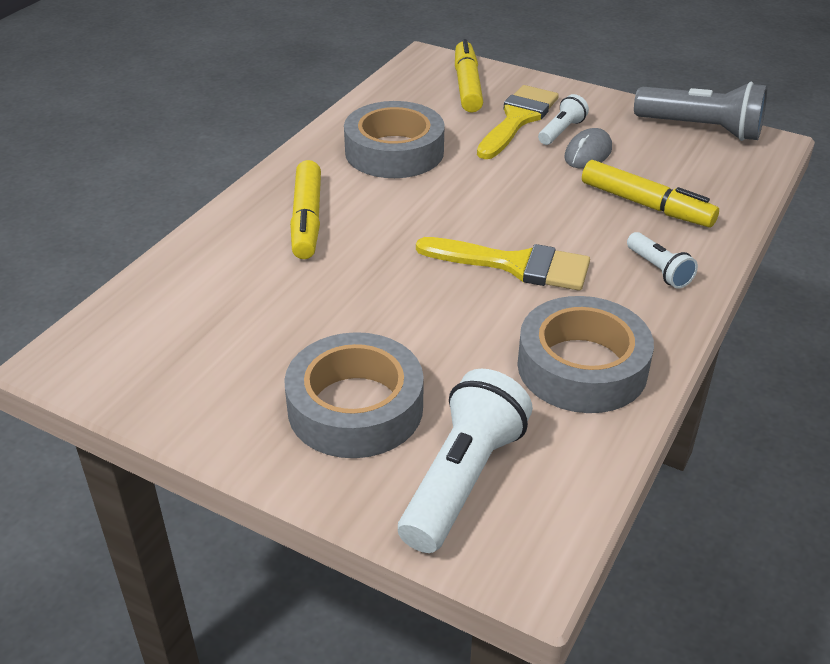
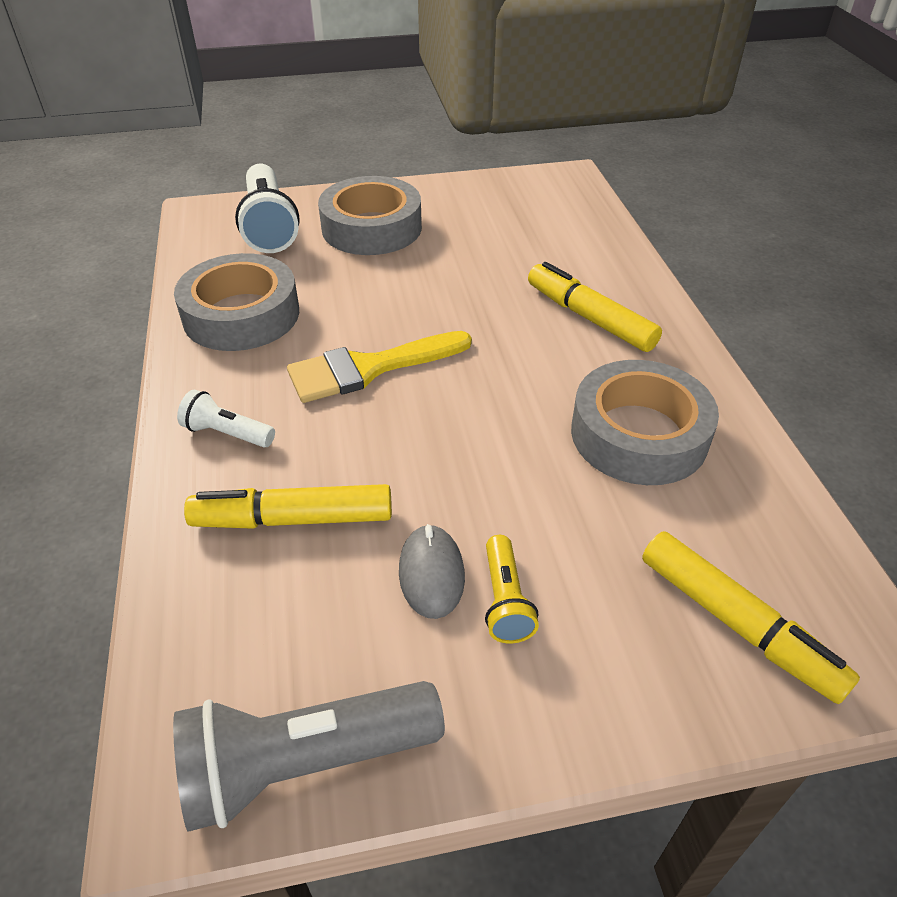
camera: 140 degrees right, 5 degrees up
yellow brush [477,85,559,159] -> none
white flashlight [538,94,589,145] -> yellow flashlight [485,535,539,644]

